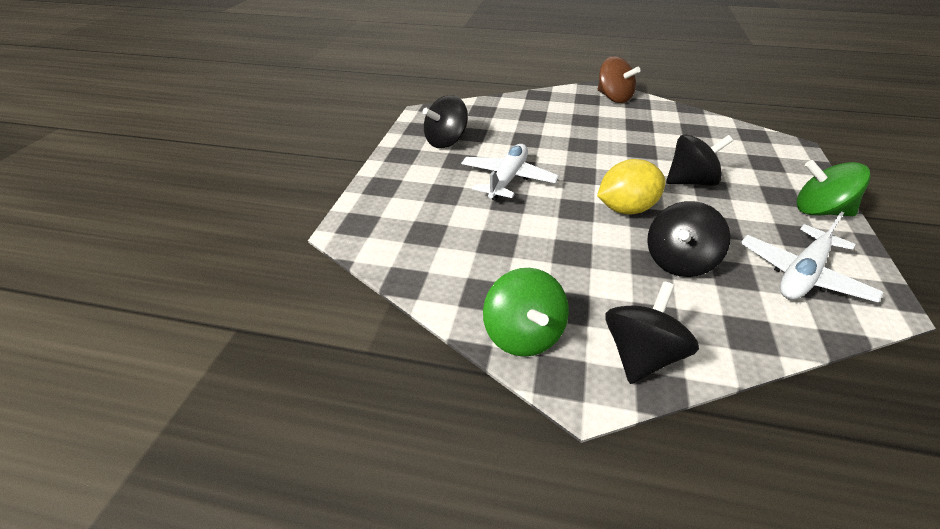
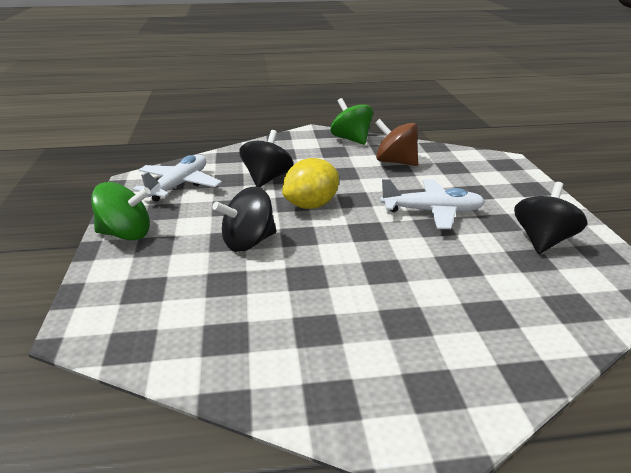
camera: 160 degrees right, 10 degrees down
white plane [461,144,559,201] -> white plane turned 90 degrees counterclockwise [380,179,485,229]
brown spinning top [598,56,640,103] -> brown spinning top moved to [375,119,418,166]
black spinning top [605,281,699,384] -> none

